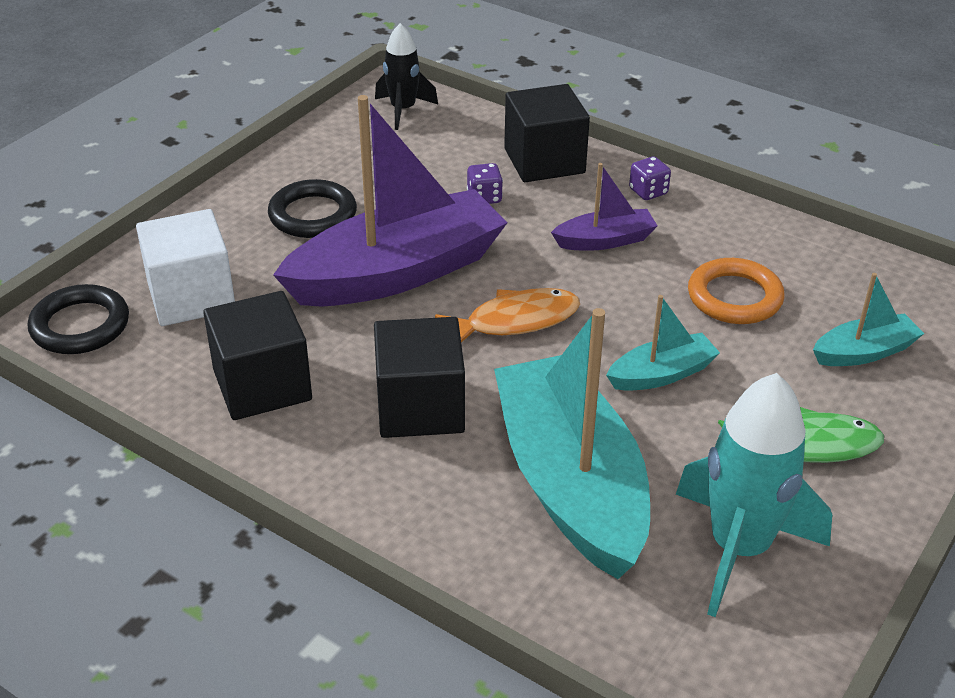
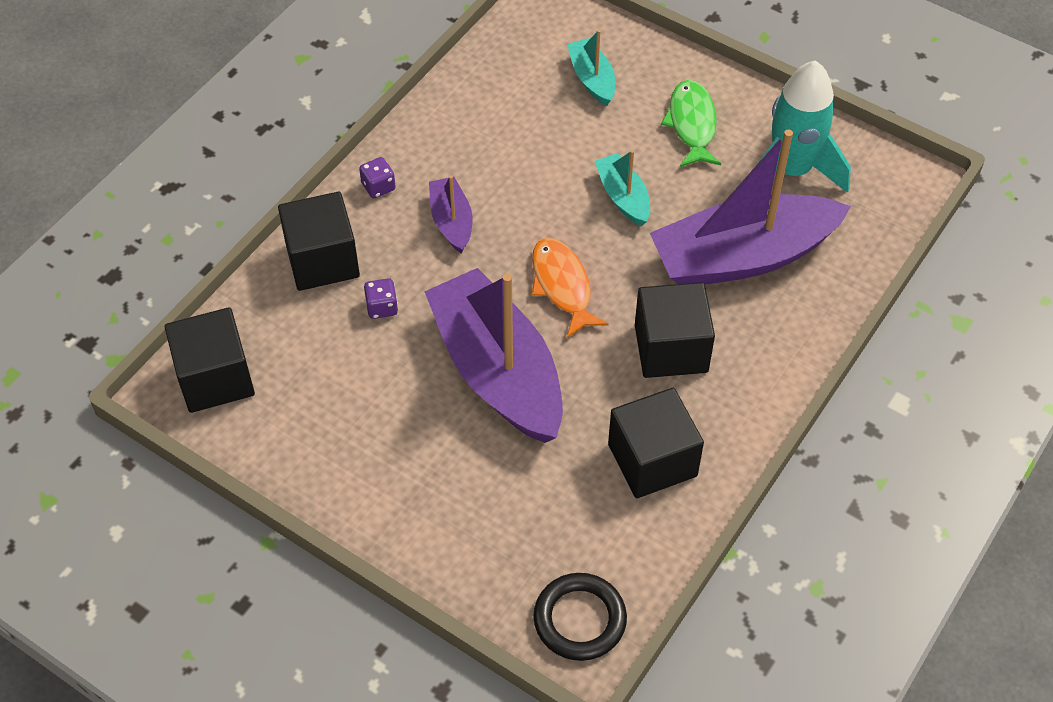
camera: 90 degrees left, 15 degrees up
white cube [136,209,235,326] -> none
black ring [268,179,357,238] -> none
black rocket [375,23,438,130] -> black cube [165,307,255,413]
turquoise boat [494,308,650,579] -> purple boat [650,130,851,284]
orange ring [688,258,785,324] -> none

